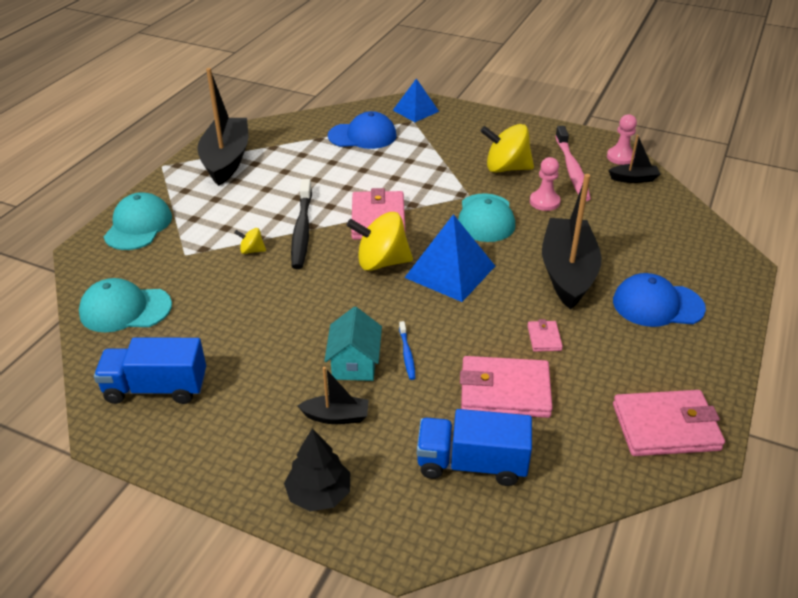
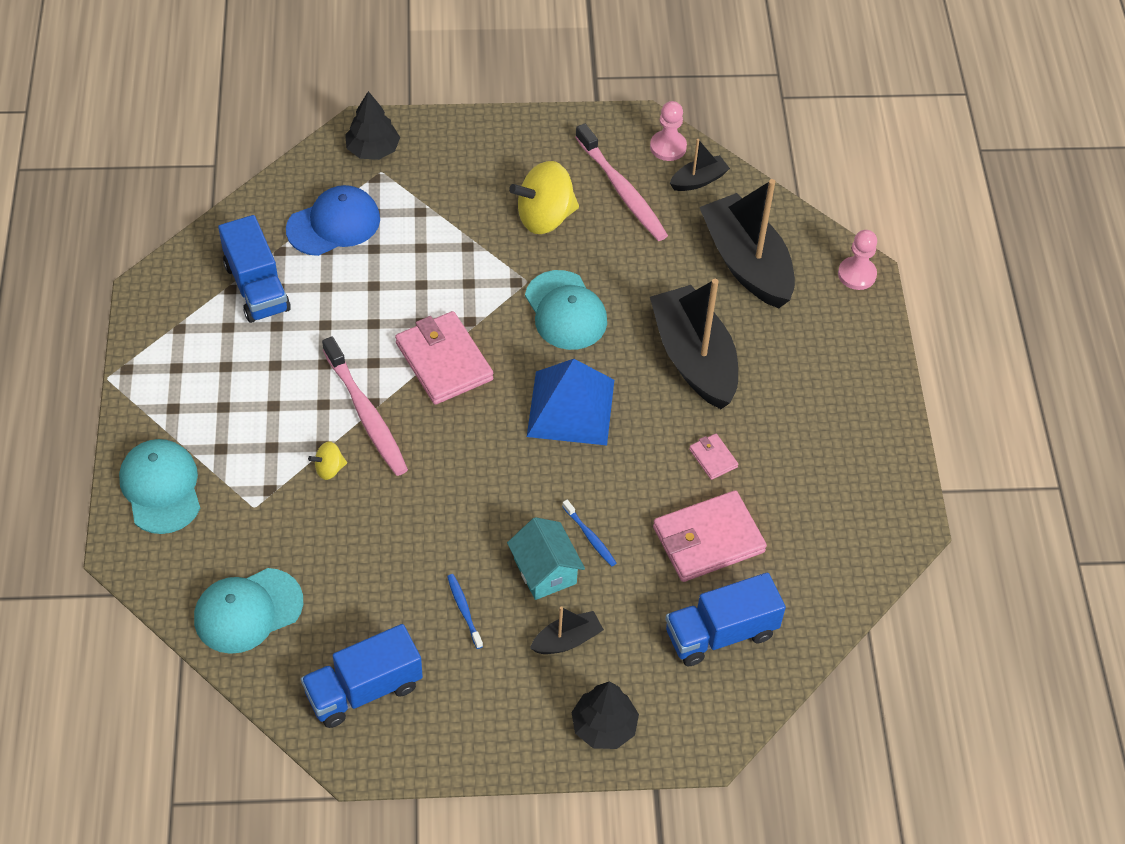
camera: 30 degrees left, 15 degrees up
black boat [197,68,248,186] -> black boat moved to [699,179,795,308]
black toothbrush [291,179,312,269] -> pink toothbrush [322,336,408,476]
yellow spinning top [347,212,413,271] -> none
blue pyramid [393,78,439,122] -> black tree [345,91,400,160]
pink pawn [530,157,561,211] -> pink pawn moved to [838,230,877,290]
blue cap [613,273,706,327] -> none
pink wallet [613,390,725,456] -> none
none -> blue truck [218,215,291,323]
none -> blue toothbrush [447,574,483,649]

